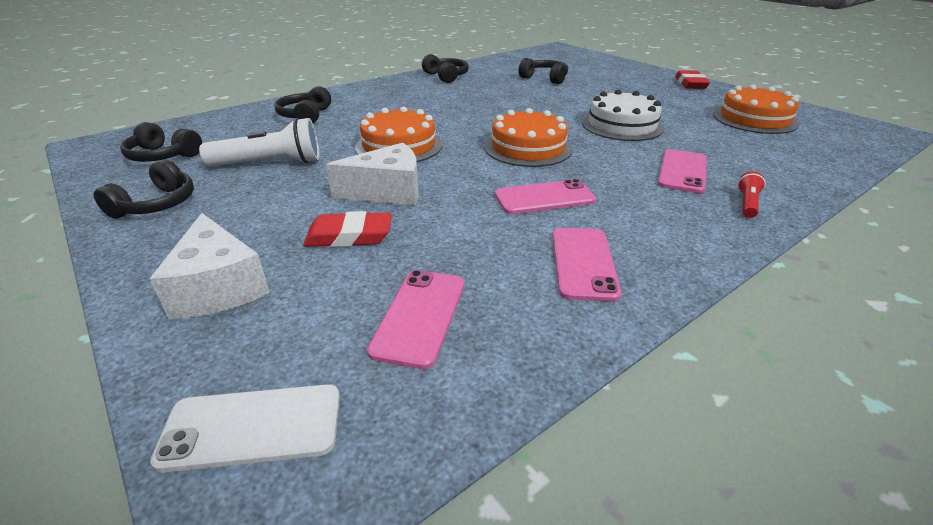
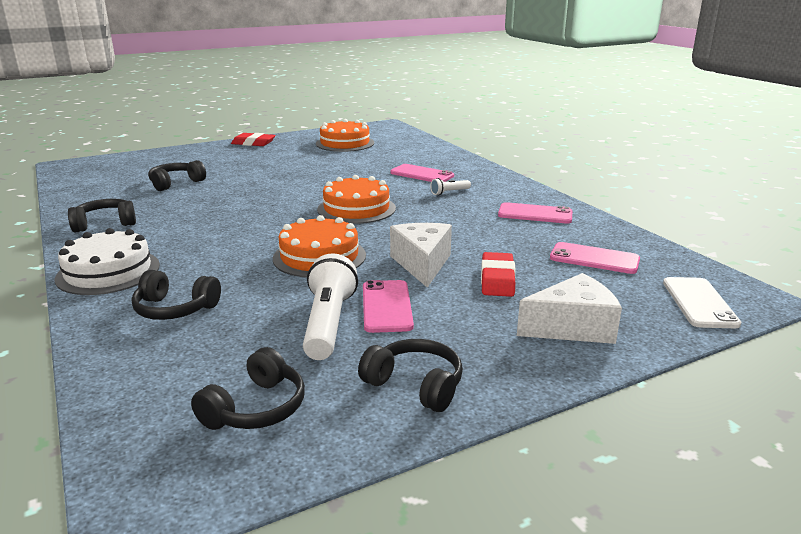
camera: 80 degrees left, 10 degrees down
pink phone [495,179,596,214] -> pink phone moved to [363,280,414,333]
white cake [582,89,664,141] -> white cake moved to [55,228,160,295]
red flashlight [738,171,766,218] -> none
none -> white flashlight [430,178,471,195]

